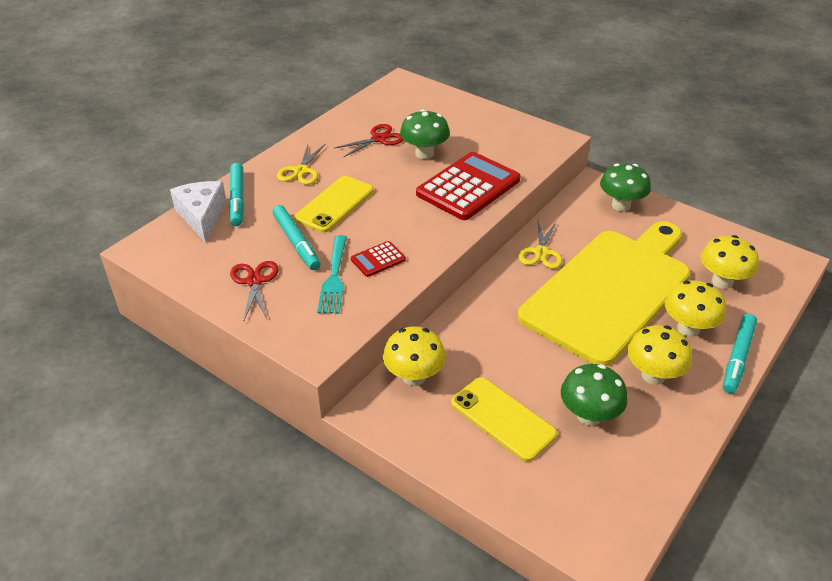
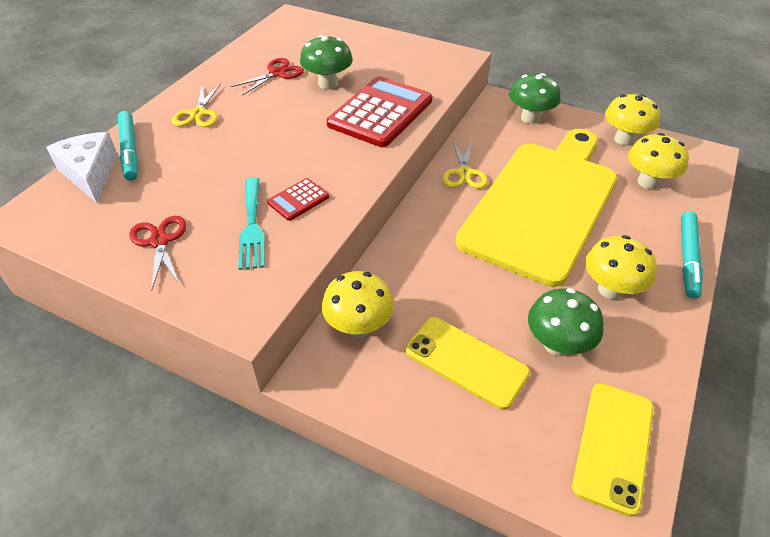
camera: 10 degrees left, 5 degrees up
turquoise marker [272,205,320,270] -> none
yellow phone [294,176,373,233] -> yellow phone moved to [572,383,654,517]
yellow mushroom [665,280,726,337] -> yellow mushroom moved to [605,94,660,146]

